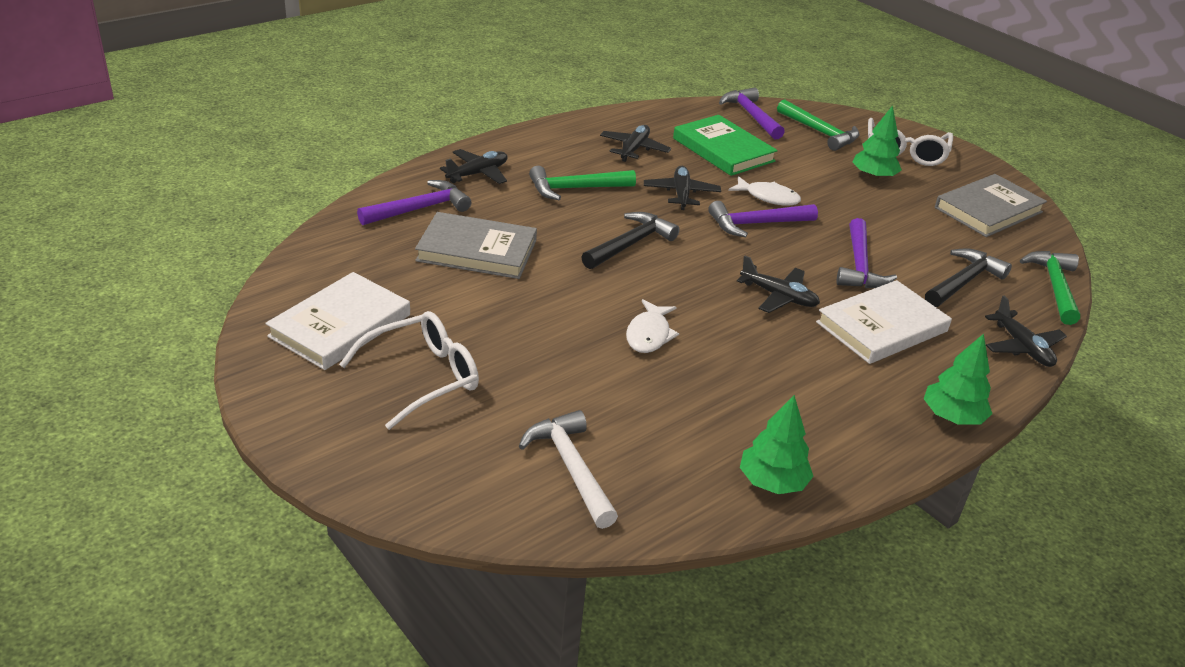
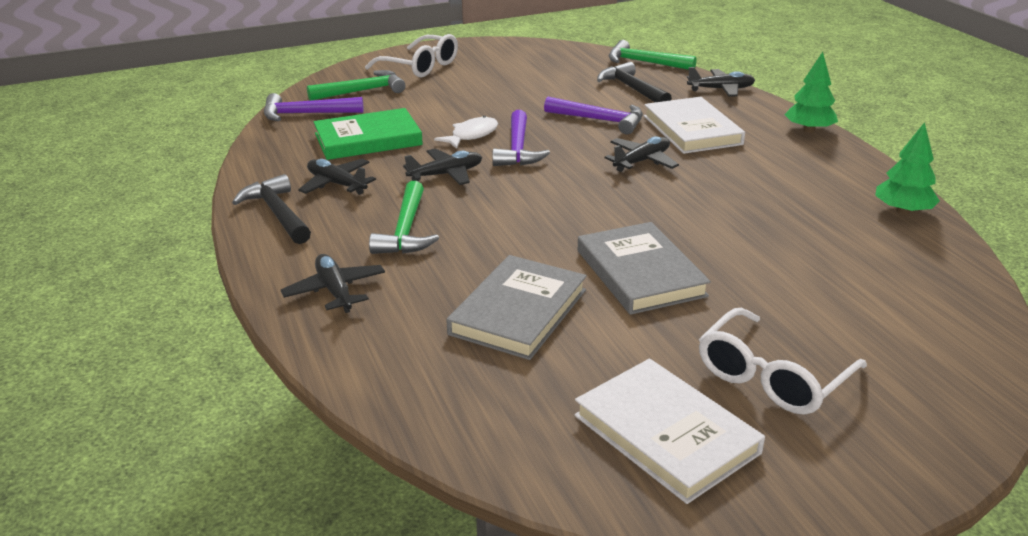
camera: 70 degrees left, 5 degrees down
white glasses [339,311,479,430] -> white glasses turned 120 degrees counterclockwise [699,308,867,415]
purple hammer [357,180,471,225] -> none
white hammer [519,410,618,529] -> none
black hammer [581,212,680,269] -> black hammer moved to [232,174,311,244]
white fish [626,299,679,353] -> none
black plane [644,166,721,210] -> black plane turned 135 degrees clockwise [403,148,482,185]
green tree [852,106,902,179] -> none
grey book [935,174,1047,237] -> grey book moved to [578,222,711,315]

